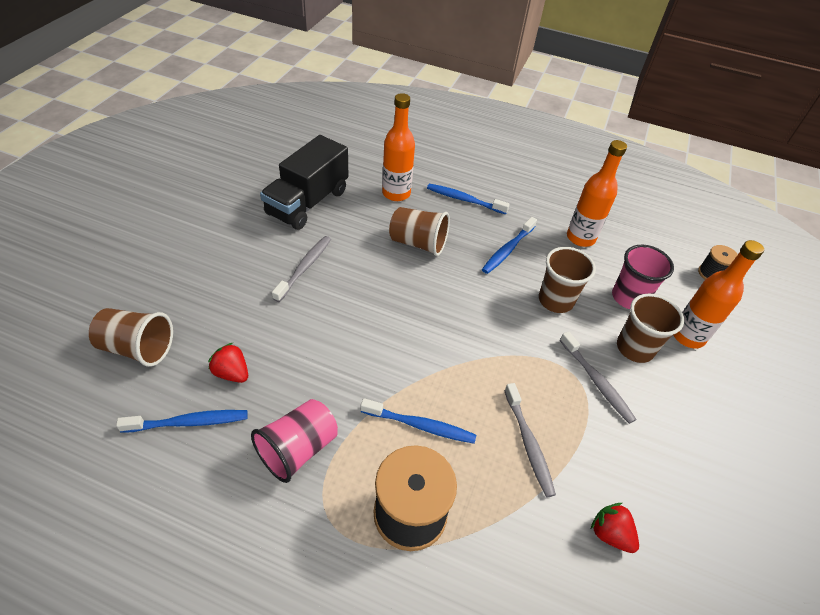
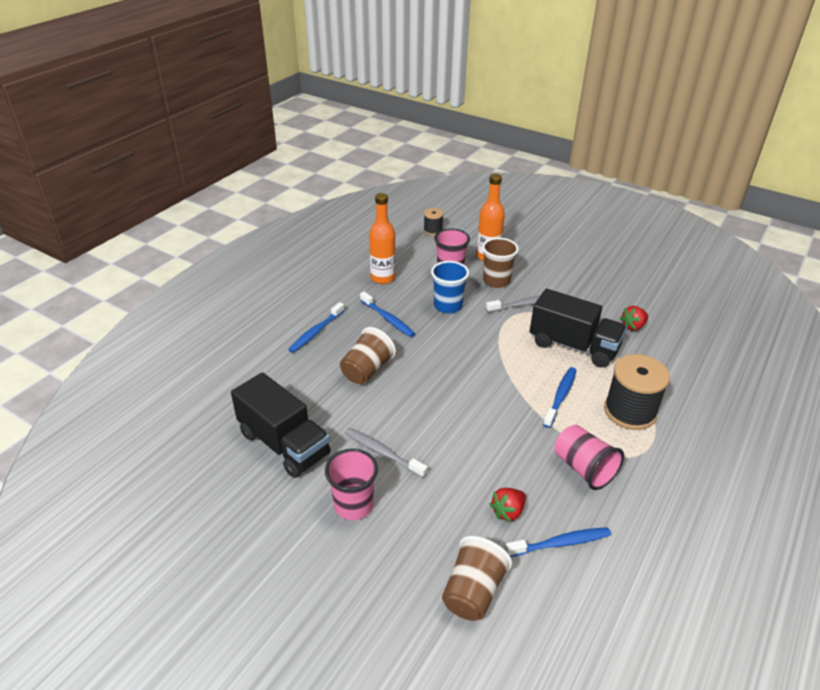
camera: 75 degrees left, 10 degrees down
blue toothbrush [116,410,248,433] -> blue toothbrush turned 75 degrees clockwise [505,527,611,557]
orange bottle [382,93,415,201] -> none
grey toothbrush [504,383,556,497] -> black truck [530,289,627,368]
brown cup [539,247,596,313] -> blue cup [431,261,469,313]
none -> pink cup [325,449,378,520]

